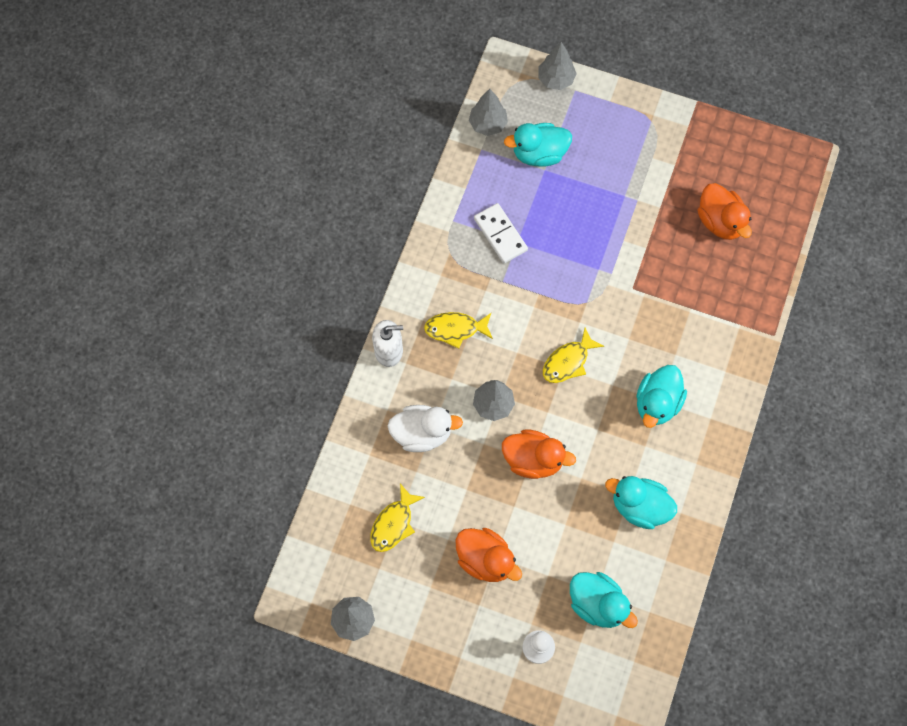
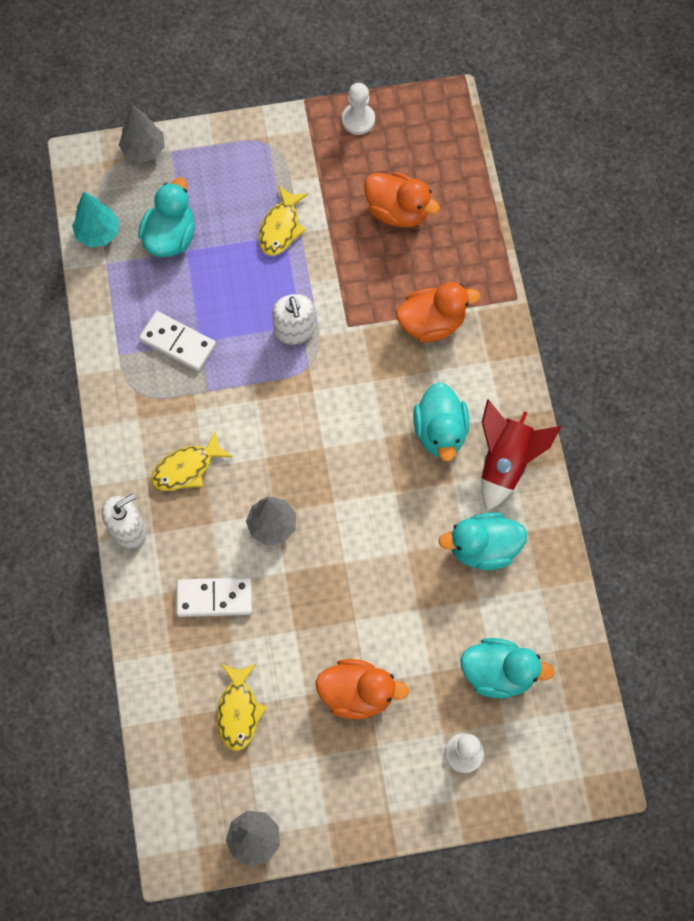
camera: 30 degrees left, 0 degrees up
white duck [388,405,463,452] -> white domino [176,577,252,617]
grey tree [469,89,508,136] -> turquoise tree [72,192,119,247]
orange duck [502,429,576,479] -> orange duck moved to [396,282,480,342]
turquoise duck [504,123,572,167] -> turquoise duck turned 150 degrees clockwise [138,177,195,257]
yellow fish [543,327,604,383] -> yellow fish moved to [259,185,308,256]
none -> white soap dispenser [272,294,315,345]
none -> white pawn [342,83,375,135]
none -> red rocket [481,399,561,511]

